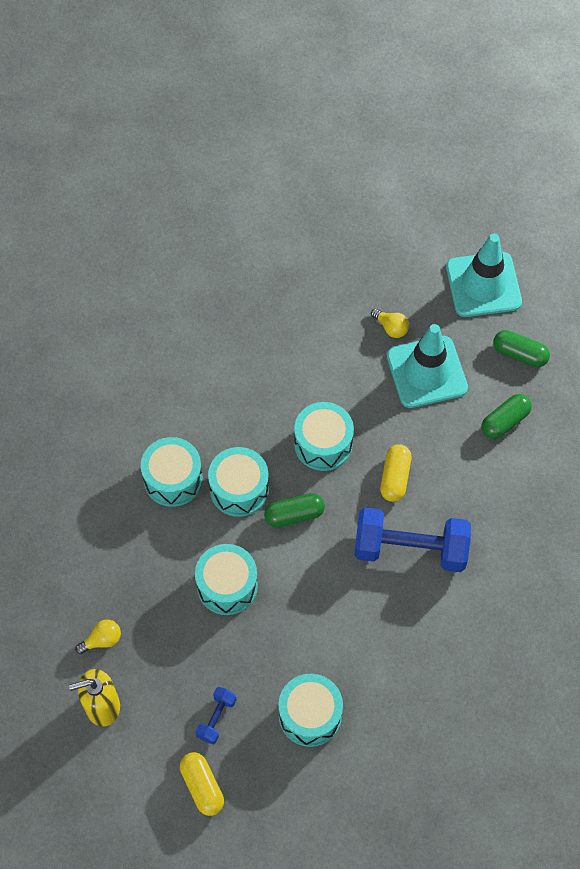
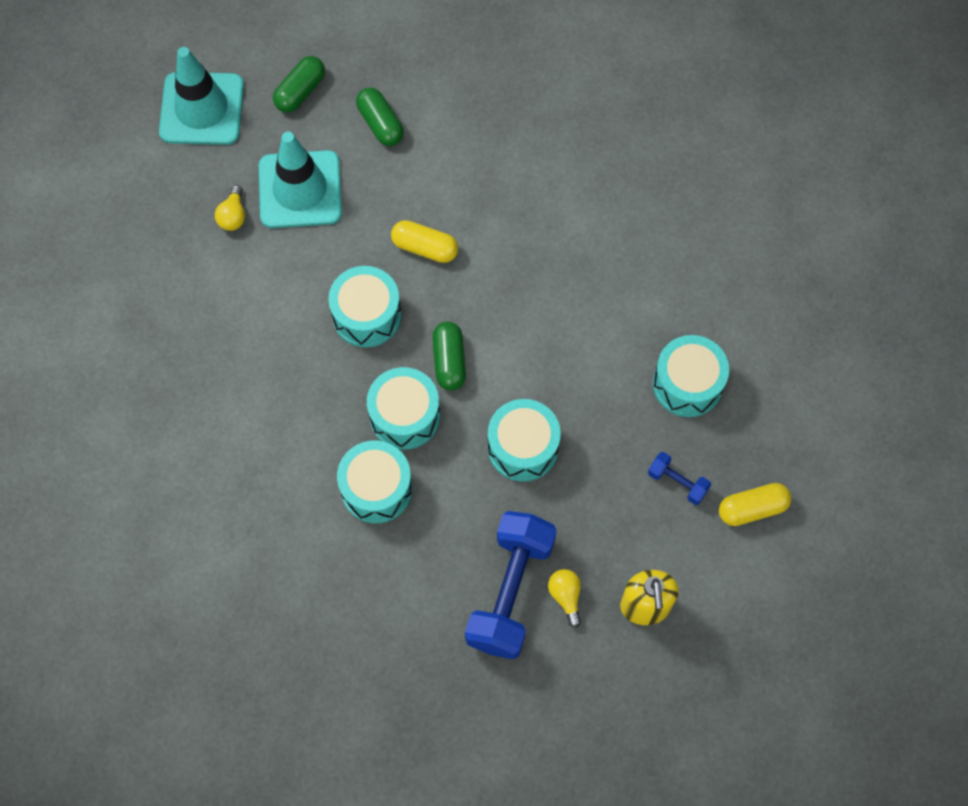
camera: 80 degrees left, 5 degrees up
blue dumbbell [354,507,471,572] -> blue dumbbell moved to [465,511,557,659]
yellow light bulb [371,308,409,338] -> yellow light bulb turned 135 degrees clockwise [215,185,245,231]

